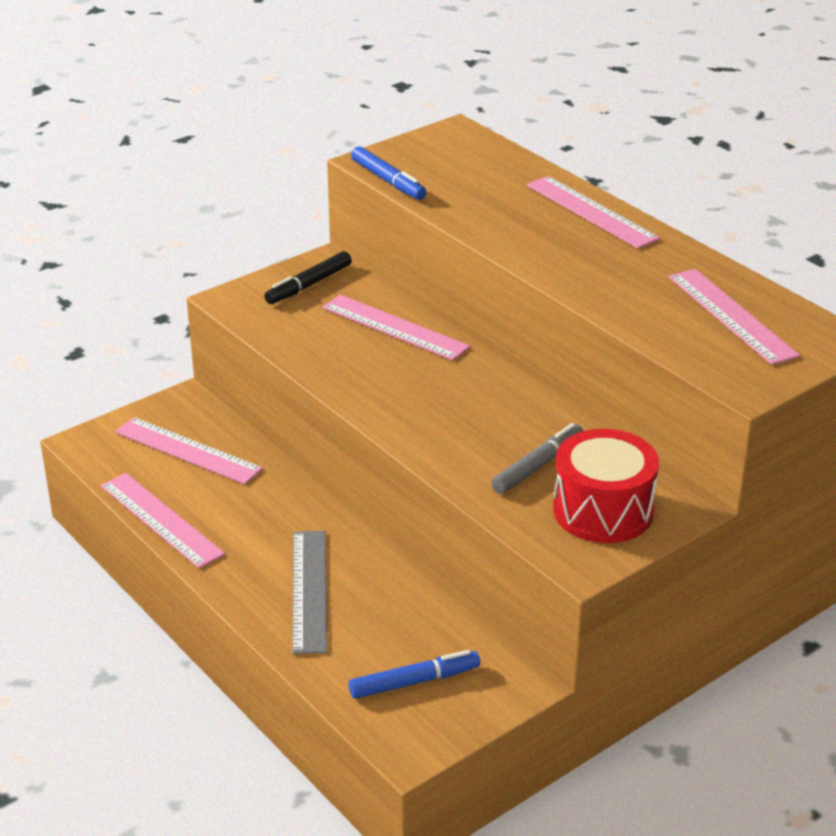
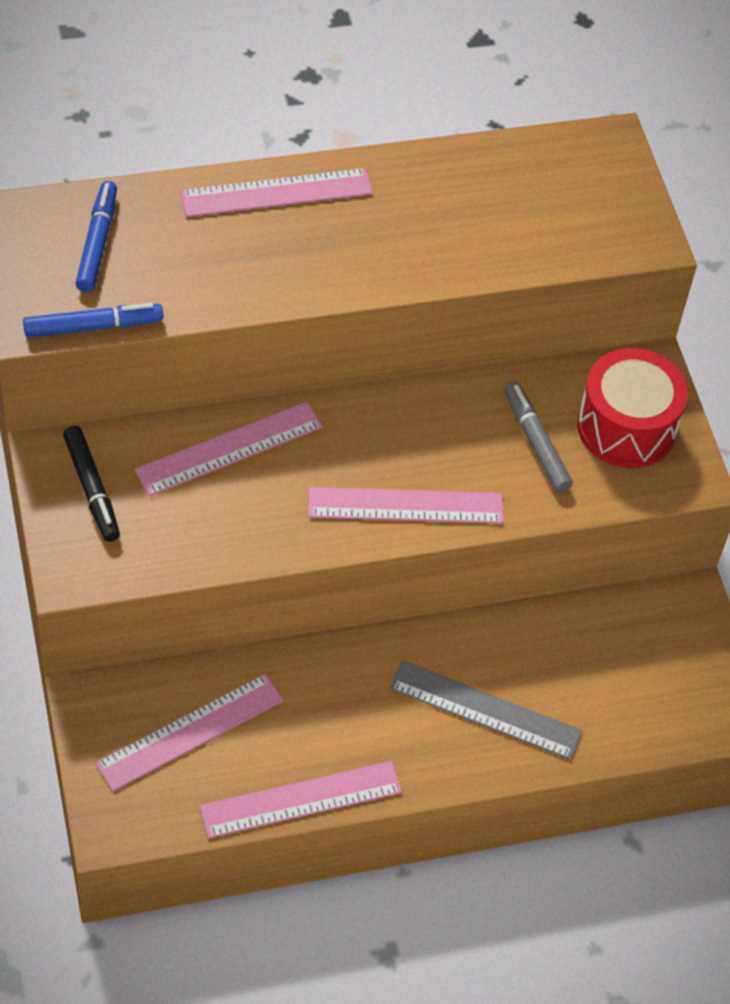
camera: 70 degrees left, 20 degrees up
blue marker [349,650,480,699] -> blue marker moved to [75,181,117,292]
pink ruler [669,269,800,365] -> pink ruler moved to [308,487,504,524]

